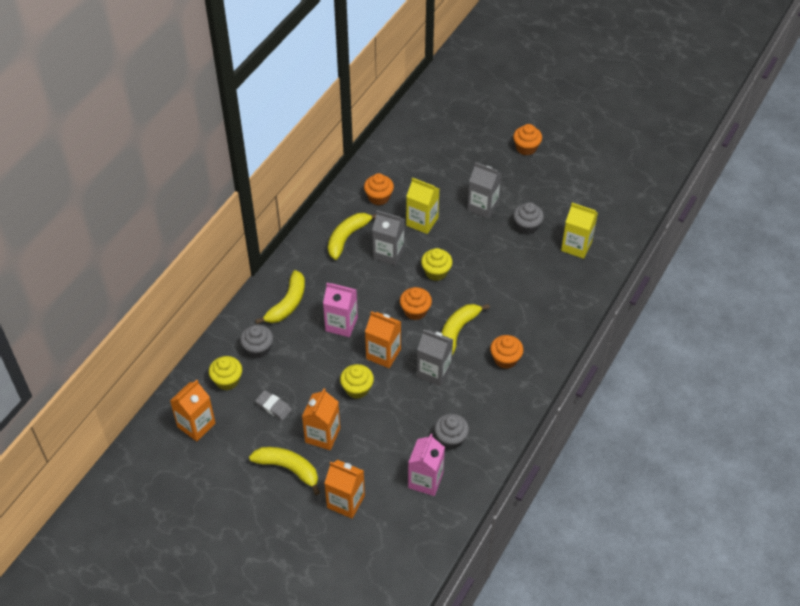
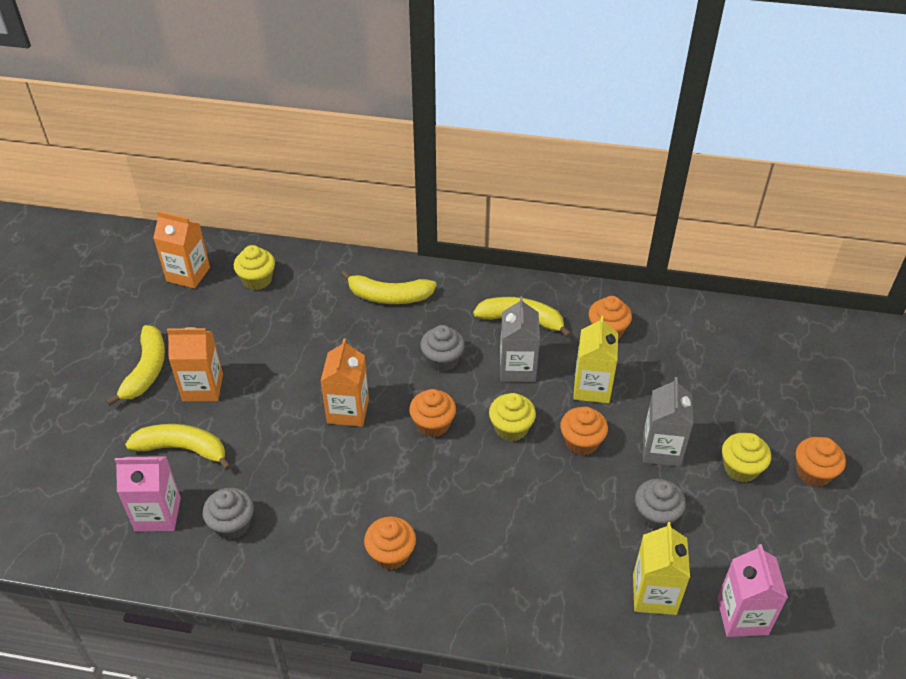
camera: 70 degrees right, 5 degrees down
grey cupcake [240,325,273,358] -> grey cupcake moved to [420,325,465,372]
grey eraser [255,390,292,420] -> none
pink carton [323,283,358,337] -> pink carton moved to [717,544,788,637]
orange carton [325,460,365,518] -> none
yellow cupcake [340,364,374,399] -> yellow cupcake moved to [722,433,771,482]
grey carton [417,329,453,386] -> none
yellow banana [442,304,490,356] -> yellow banana moved to [125,424,232,470]
none -> orange cupcake [560,407,608,455]

